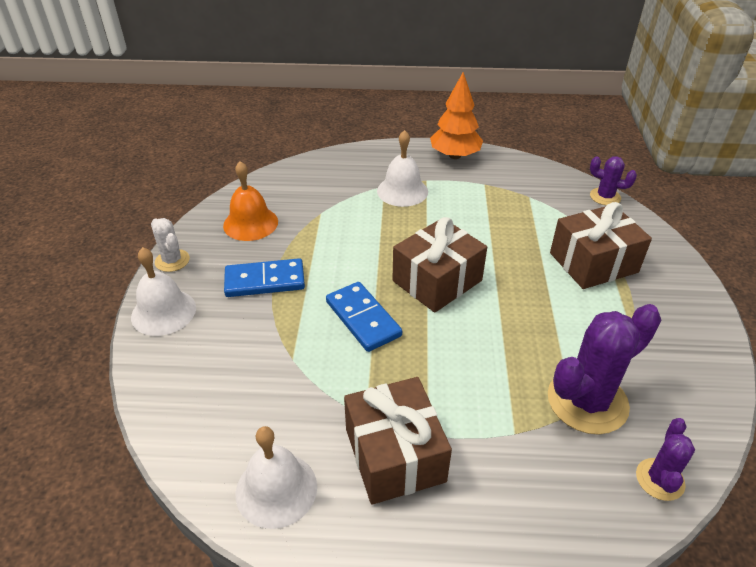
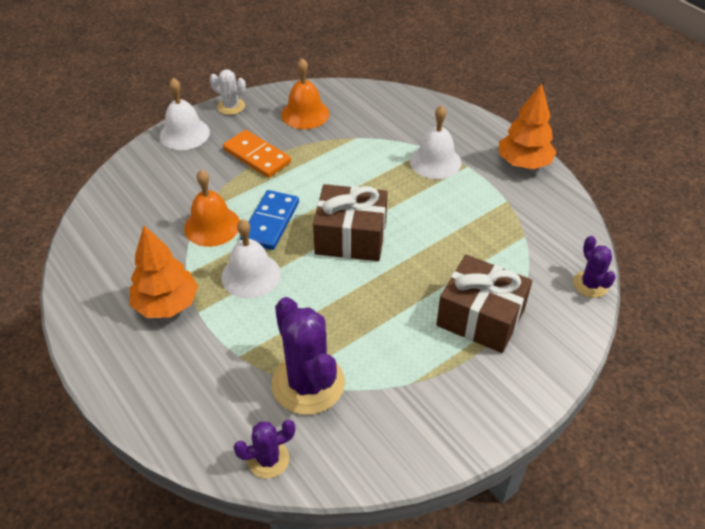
camera: 50 degrees right, 5 degrees up
white cactus [151,218,190,272] -> white cactus turned 75 degrees counterclockwise [210,69,246,115]
blue domino [224,258,305,297] -> orange domino [223,130,291,178]
white bell [236,426,317,529] -> white bell moved to [221,219,281,298]
brown gift [344,377,452,505] -> orange tree [130,226,198,318]
purple cactus [548,304,661,435] -> purple cactus turned 45 degrees clockwise [272,297,345,415]
none -> orange bell [184,170,240,247]

